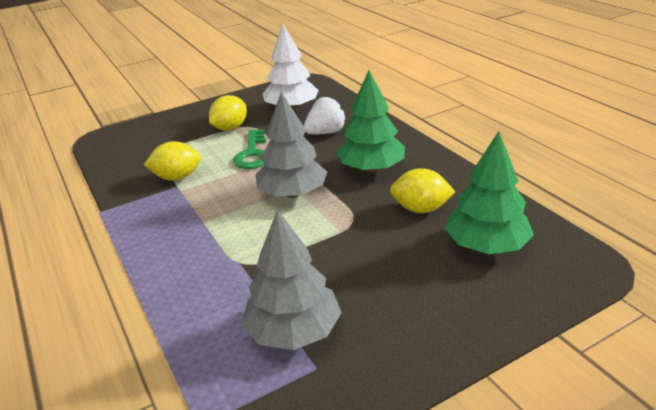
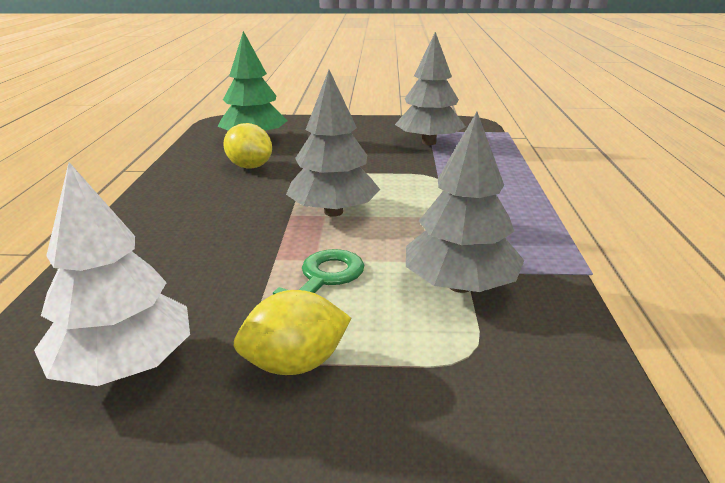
camera: 150 degrees left, 5 degrees down
yellow lemon [144,141,201,181] -> grey tree [406,112,525,293]
white strawberry [304,97,346,134] -> none
green tree [336,70,405,173] -> none

